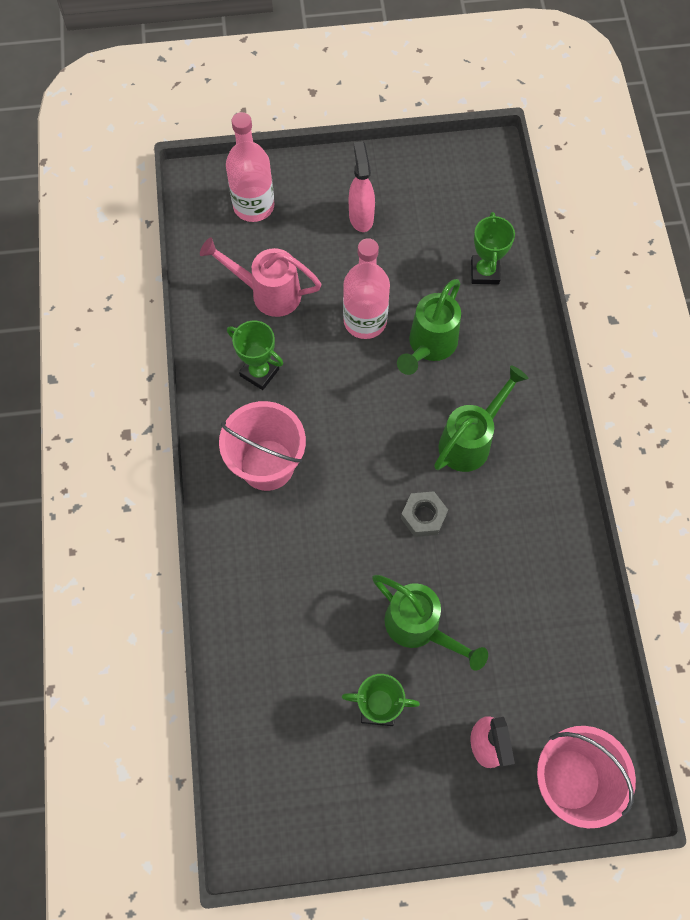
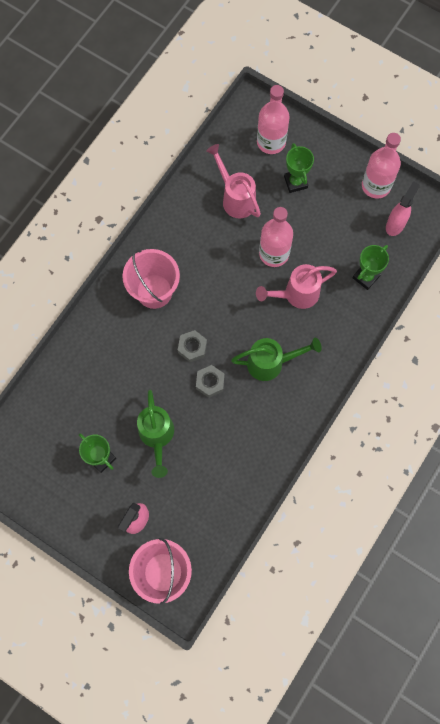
camera: 40 degrees right, 5 degrees up
green trophy [227,321,283,390] -> green trophy moved to [284,143,314,193]
pink spray bottle [349,141,375,232] -> pink spray bottle moved to [386,181,420,236]
green watering can [397,279,461,375] -> pink watering can [256,264,337,309]
none -> grey nut [178,330,207,362]
none -> pink bottle [362,133,401,199]

